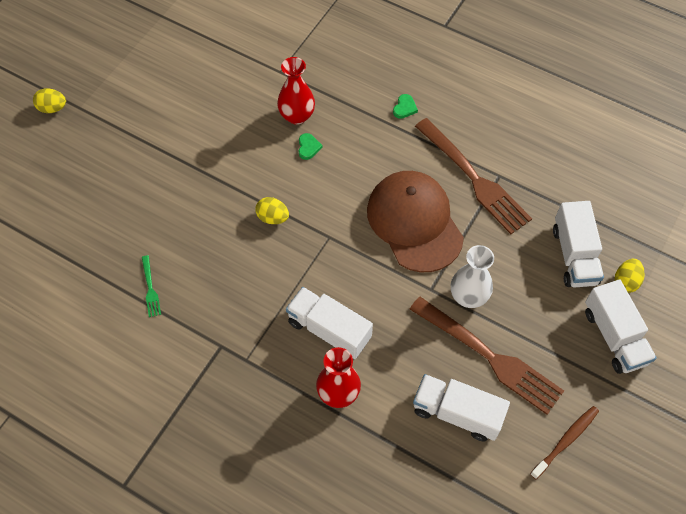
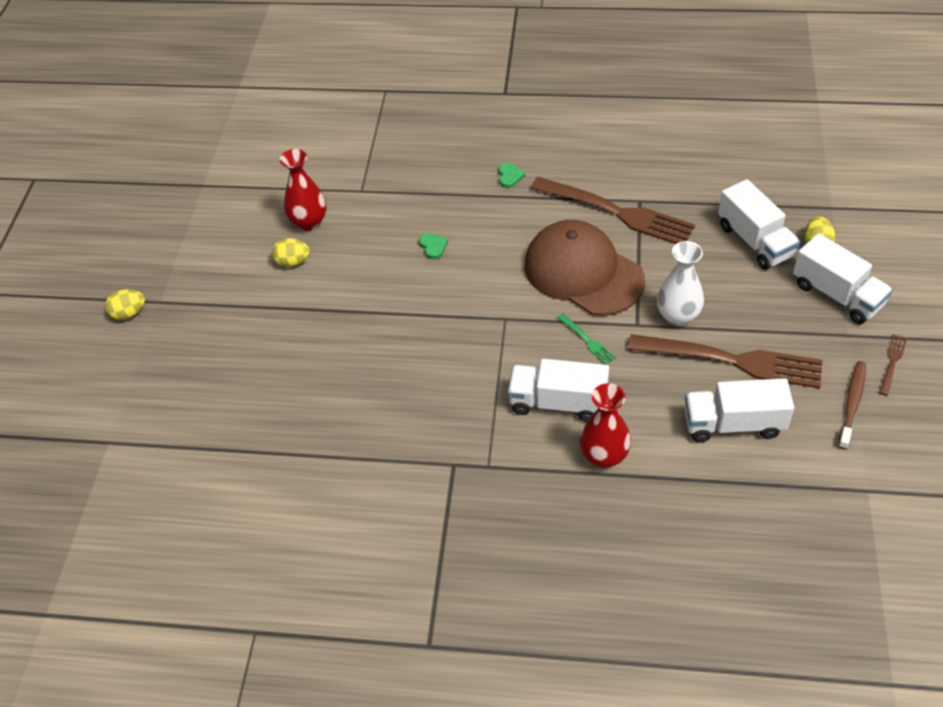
camera: 20 degrees left, 10 degrees down
green fork [142,255,161,317] -> green fork moved to [557,313,616,365]
yellow egg [255,197,289,224] -> yellow egg moved to [272,238,310,267]
red vase [277,57,315,125] -> red vase moved to [280,149,326,231]
none -> brown fork [879,334,907,396]

